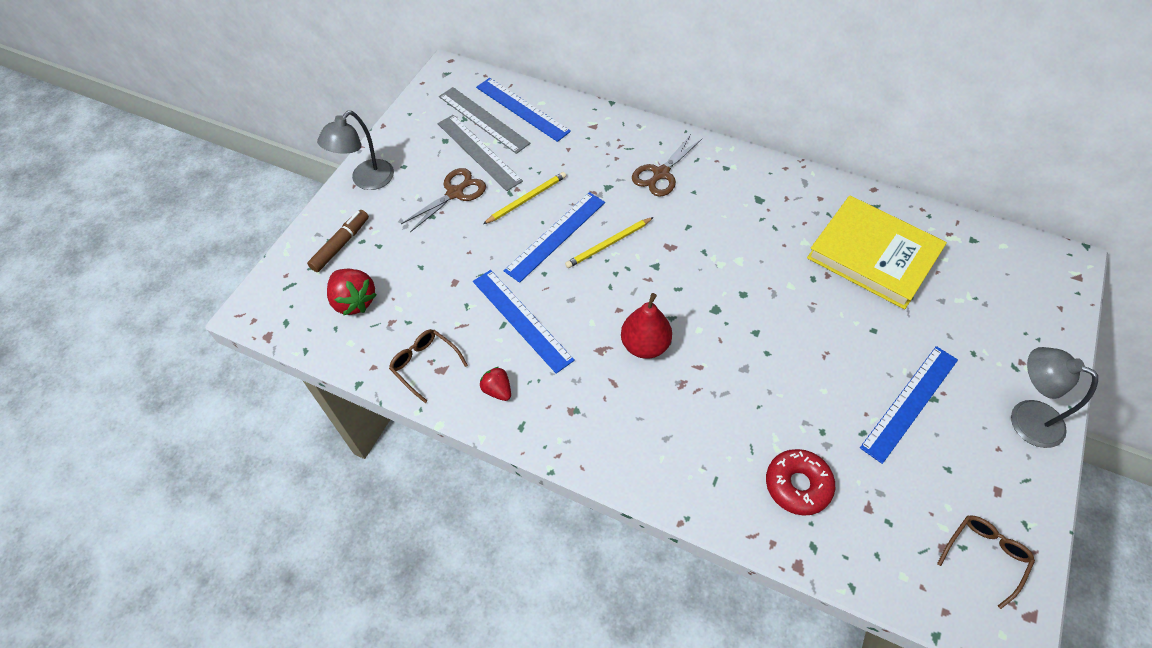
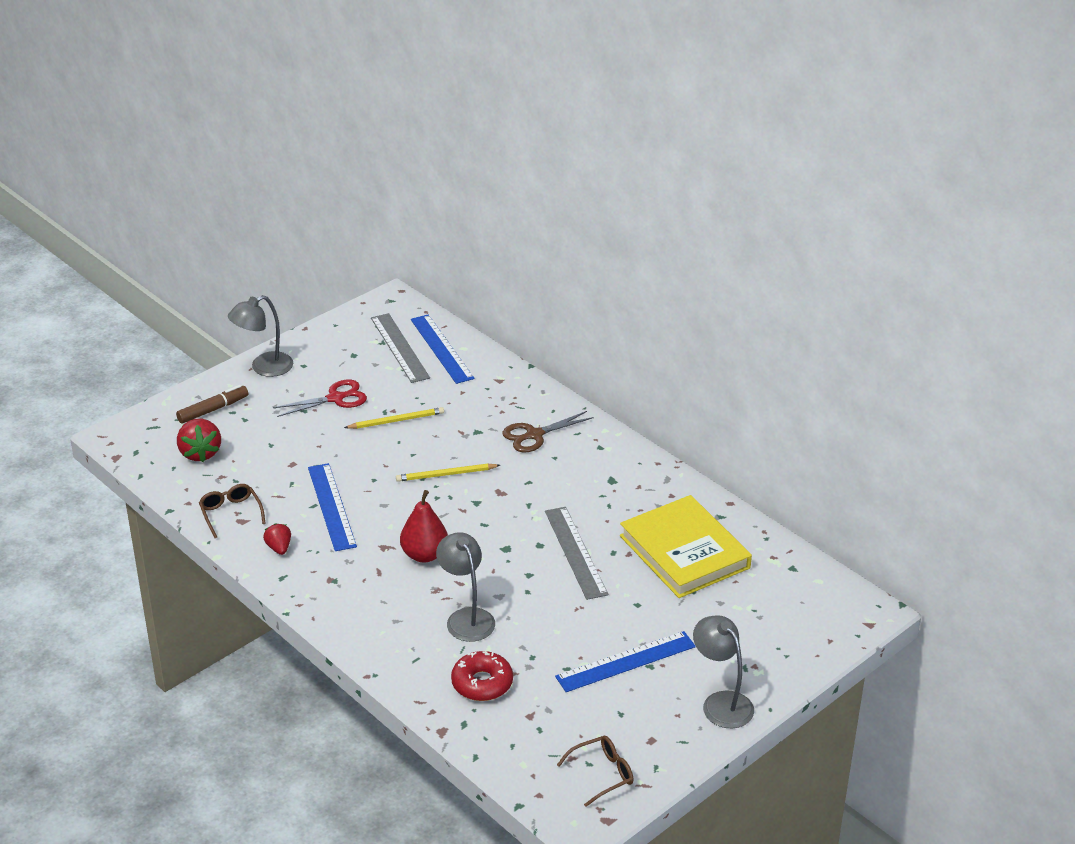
camera: 20 degrees right, 20 degrees down
brown scissors [401,168,486,232] -> red scissors [273,380,367,417]
grey ruler [437,115,523,191] -> grey ruler moved to [545,507,608,600]
blue ruler [504,192,605,283] -> none
none -> grey lamp [436,532,495,642]

